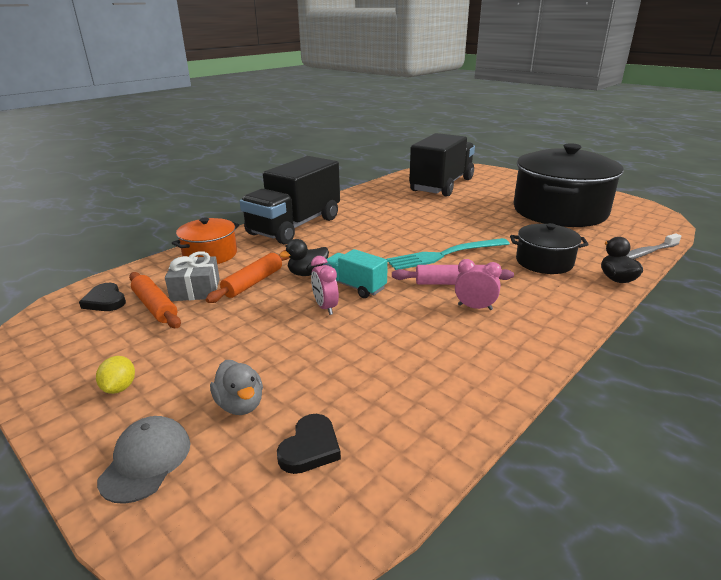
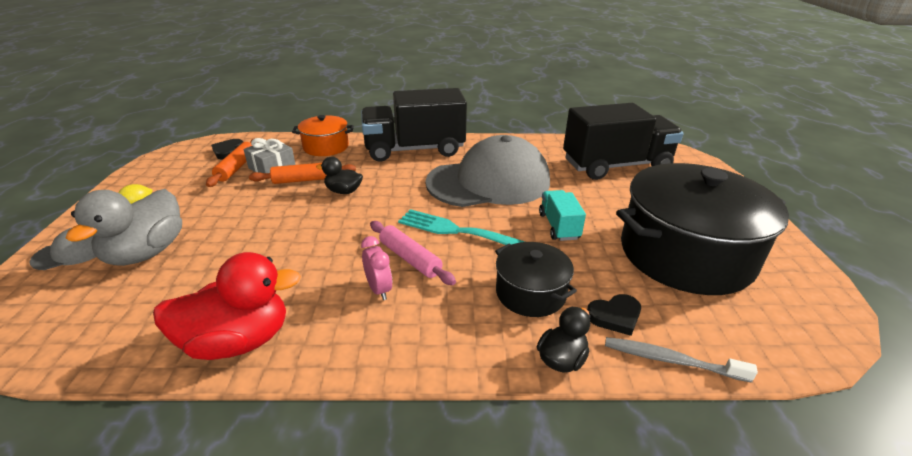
camera: 45 degrees right, 5 degrees up
grey duck [210,360,263,415] -> grey duck [66,189,182,266], size x1.85
black heart [277,414,341,474] -> black heart moved to [587,294,641,336]
pink clock [311,256,339,315] -> none
turquoise truck [323,249,388,298] -> turquoise truck moved to [539,190,586,241]
none -> red duck [153,252,301,360]
none -> grey cap [425,135,550,207]

